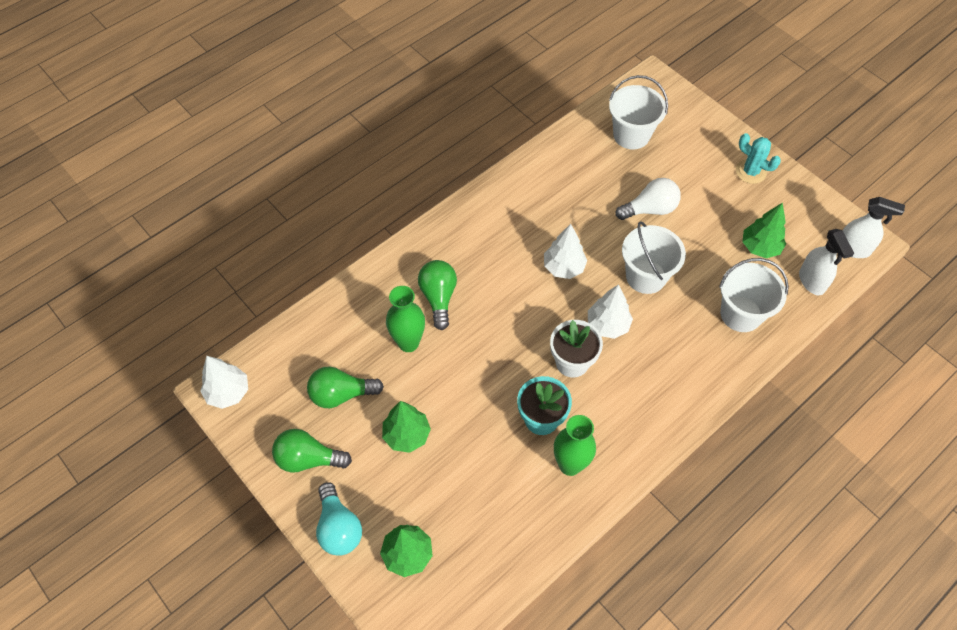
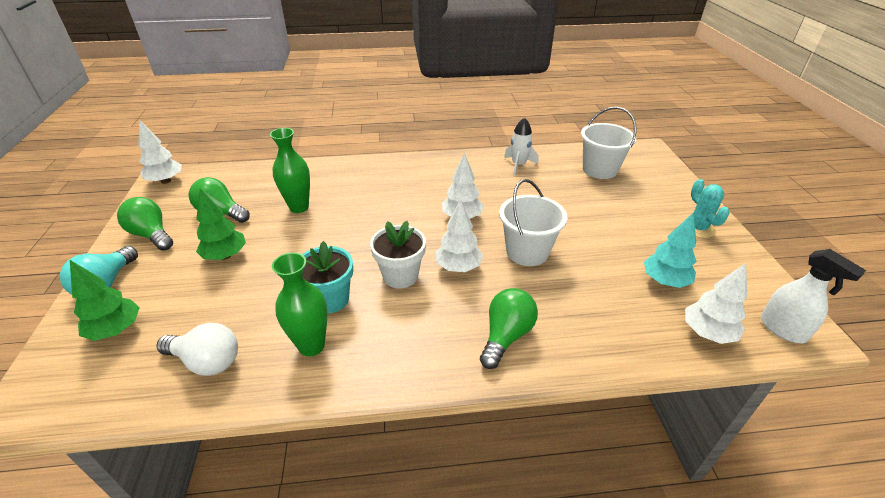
camera: 35 degrees right, 20 degrees down
green light bulb [418,260,457,330] -> green light bulb moved to [480,288,538,369]
white light bulb [615,178,681,220] -> white light bulb moved to [156,323,238,376]
white bucket [719,258,789,332] -> none
green tree [742,202,786,258] -> turquoise tree [644,213,697,288]
white spray bottle [799,229,854,296] -> white tree [685,263,747,344]
none -> white rocket [504,117,538,175]

